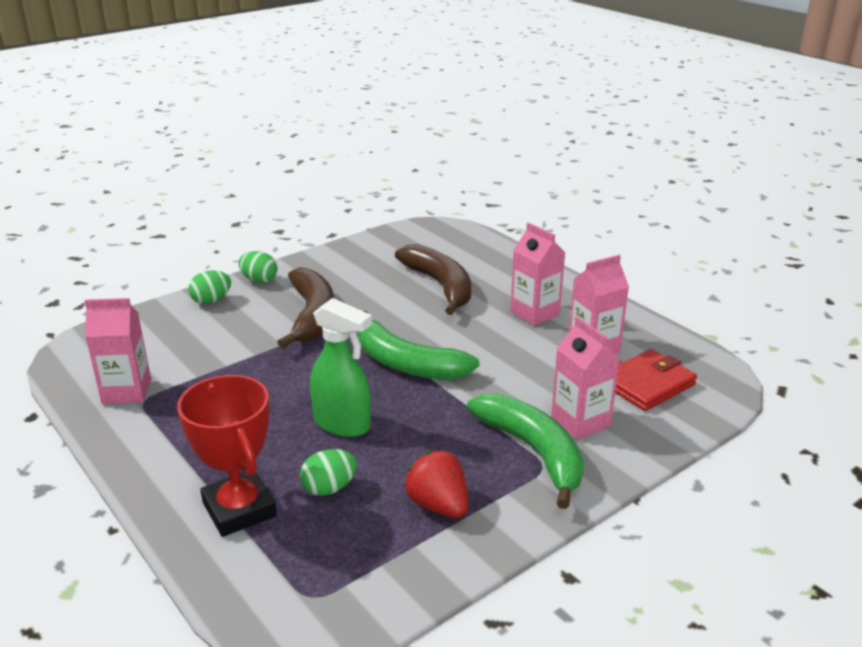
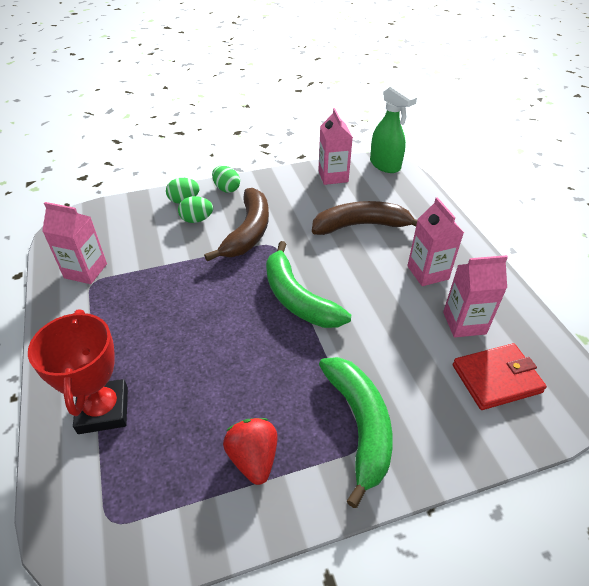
camera: 20 degrees right, 15 degrees up
green egg [300,449,357,496] -> green egg moved to [178,196,213,223]
green spray bottle [310,298,372,437] -> green spray bottle moved to [370,84,417,173]
brown banana [395,244,471,315] -> brown banana turned 90 degrees counterclockwise [312,201,417,235]
pink carton [551,317,620,440] -> pink carton moved to [318,108,353,185]

